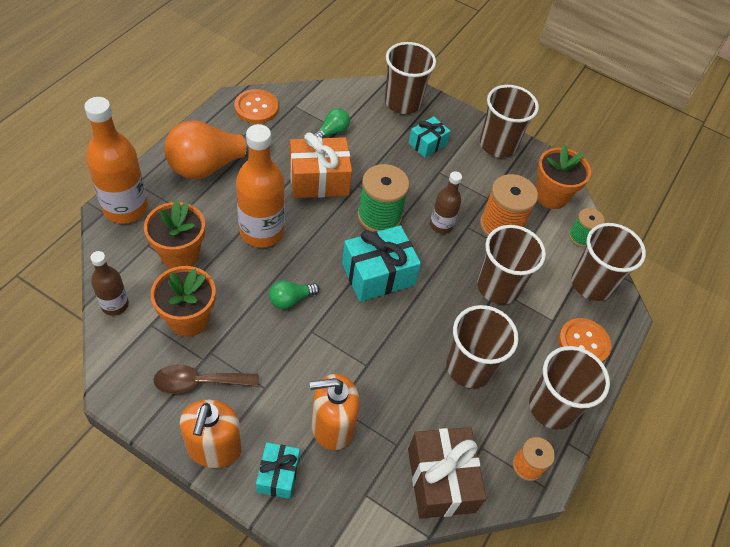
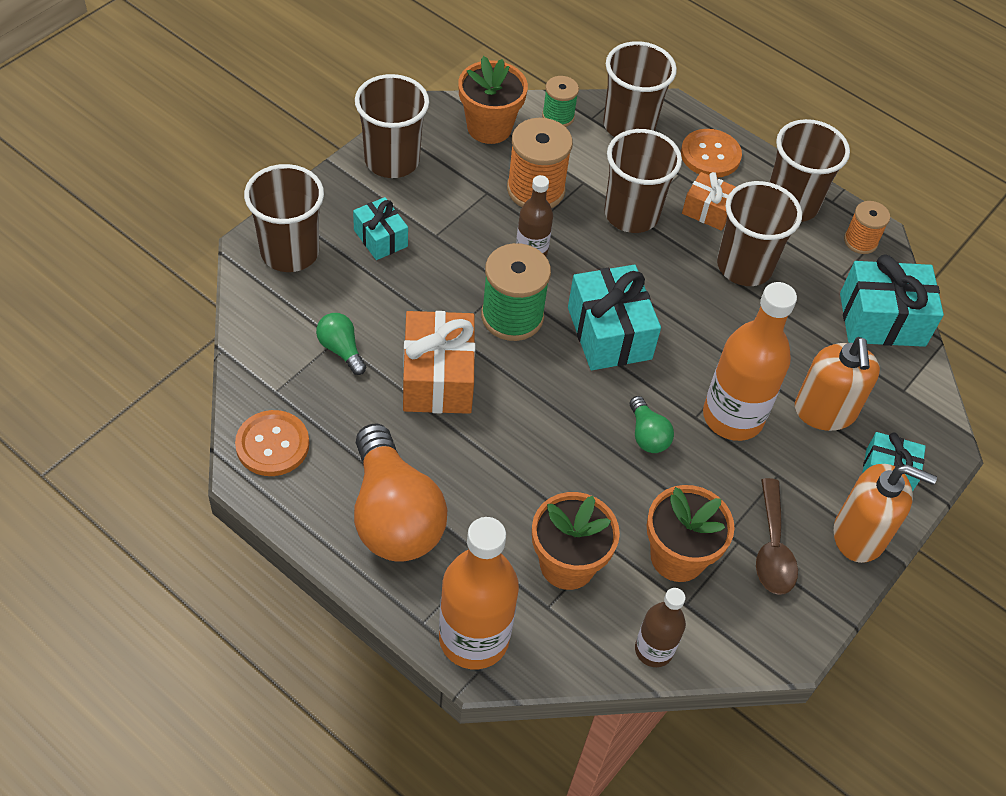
camera: 80 degrees left, 0 degrees up
orange bottle [236,124,285,248] -> orange bottle moved to [703,282,797,441]
brown gift [408,427,487,519] -> turquoise gift [840,254,944,347]
none -> orange gift [682,172,736,231]

